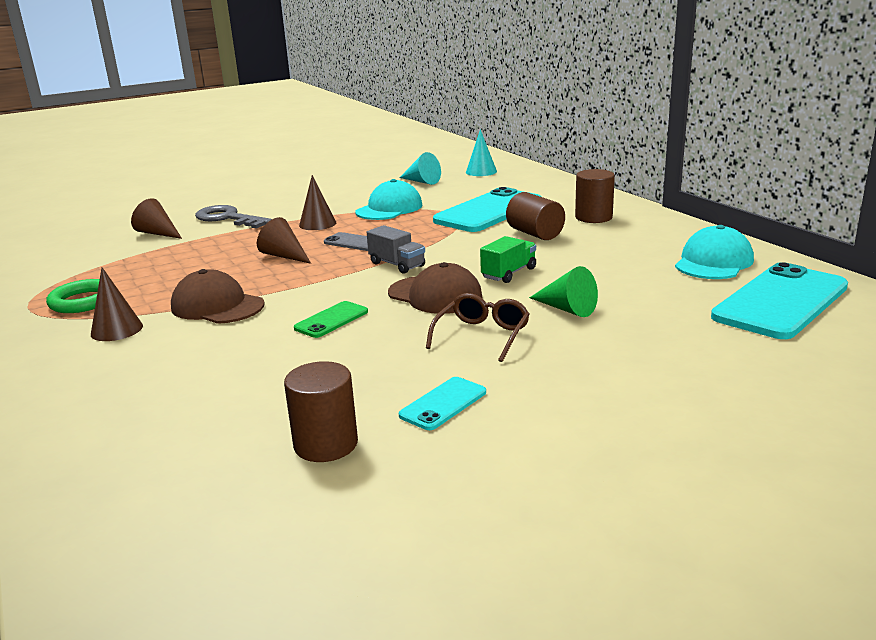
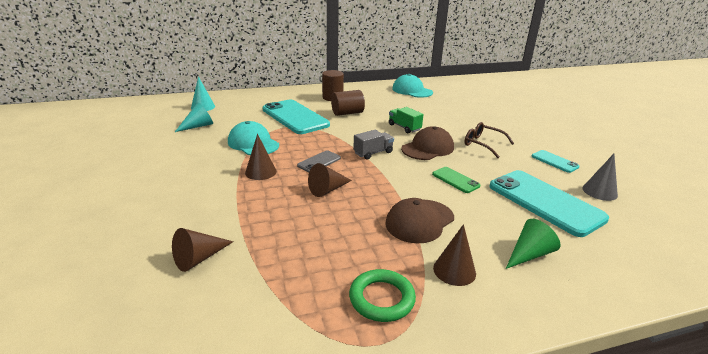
camera: 80 degrees left, 5 degrees up
grey key [195,205,272,229] -> none
brown cylinder [284,361,358,462] -> grey cone [582,154,618,201]
green cone [529,266,598,317] -> green cone moved to [506,219,561,269]
turquoise phone [711,262,848,339] -> turquoise phone moved to [489,170,609,237]

